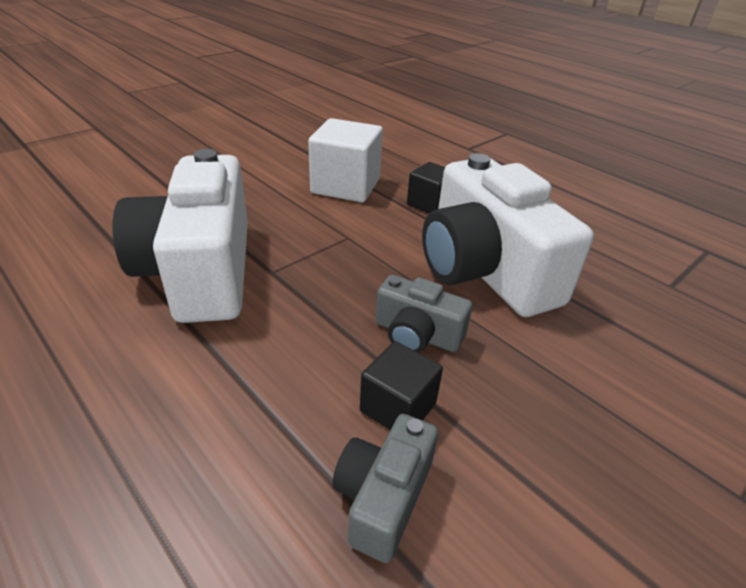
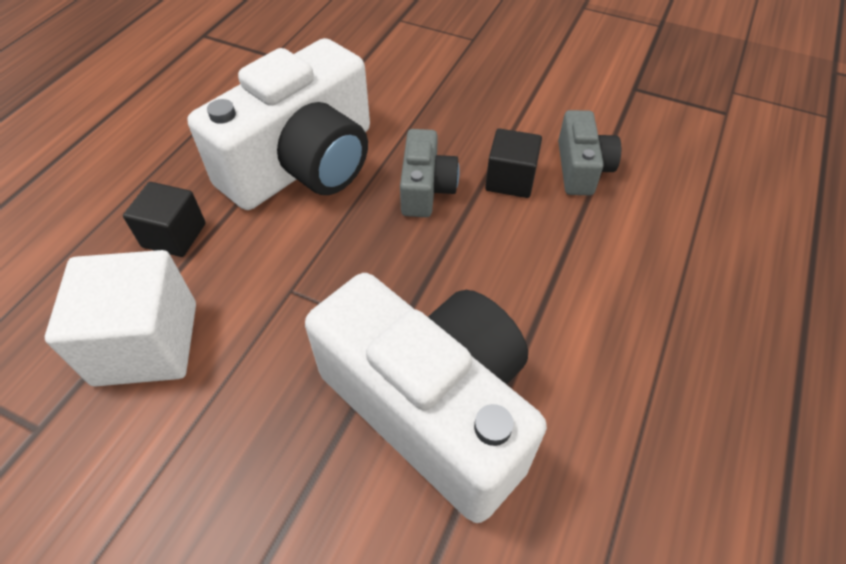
camera: 110 degrees left, 15 degrees up
white camera [112,149,248,323] -> white camera turned 105 degrees counterclockwise [305,273,547,523]
grey camera [332,414,438,563] -> grey camera turned 90 degrees counterclockwise [558,110,621,195]

